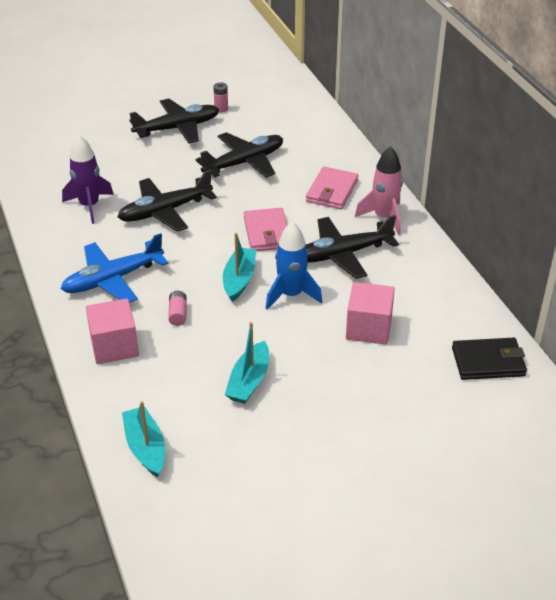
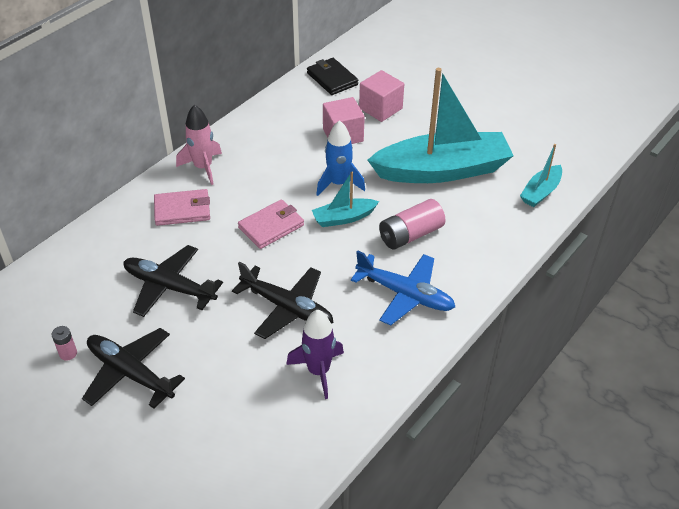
camera: 120 degrees left, 5 degrees up
pink cube [86,299,139,364] -> pink cube moved to [359,70,404,122]
pink battery [168,291,187,326] -> pink battery [379,199,445,250], size x1.98
turquoise boat [225,322,269,404] -> turquoise boat [367,68,514,183], size x2.20
black plane [306,215,399,279] -> none

